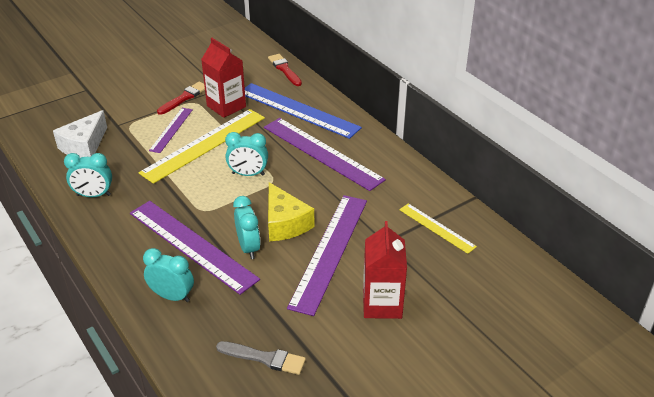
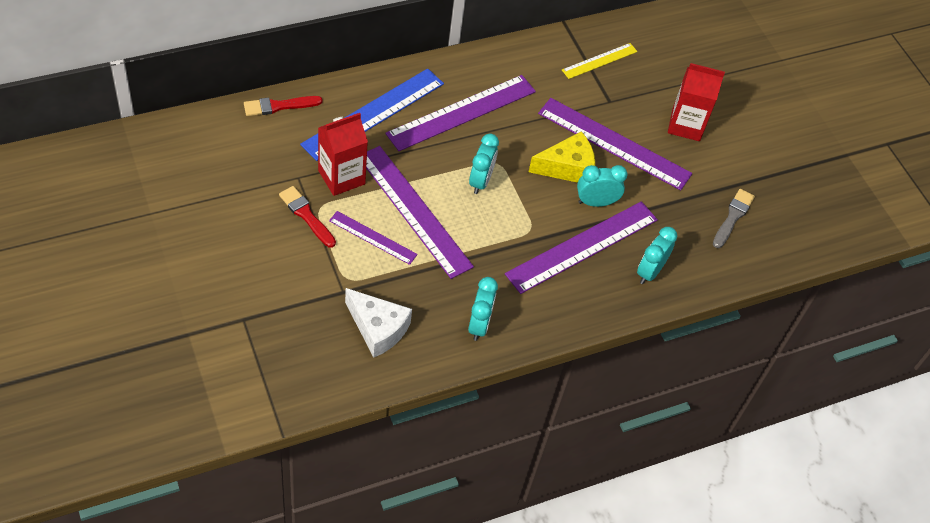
camera: 85 degrees left, 15 degrees up
yellow ruler [139,109,265,184] -> purple ruler [366,146,474,279]

